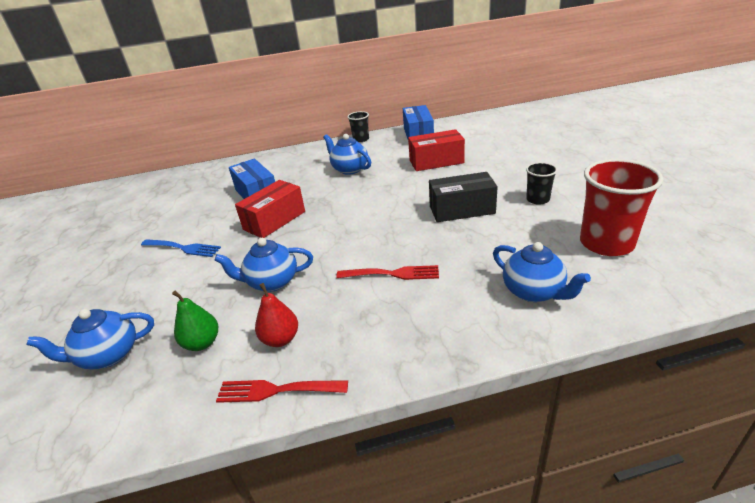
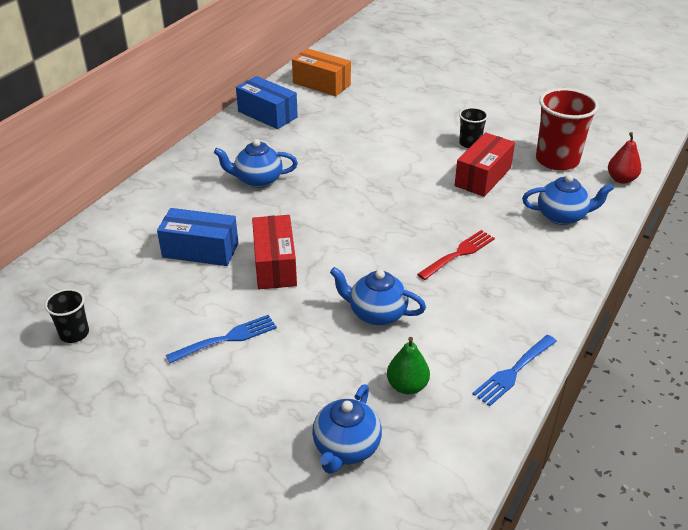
camera: 50 degrees left, 5 degrees up
blue teapot [215,238,313,292] -> blue teapot turned 75 degrees clockwise [330,267,426,325]
red fork [216,380,348,403] -> blue fork [473,335,557,406]
red pear [255,283,298,347] -> red pear moved to [608,132,641,184]
black cup [347,111,369,142] -> black cup moved to [45,289,89,343]
red box [408,129,465,171] -> red box moved to [454,132,515,197]
black box [429,172,498,222] -> none
none -> orange box [292,49,351,96]

